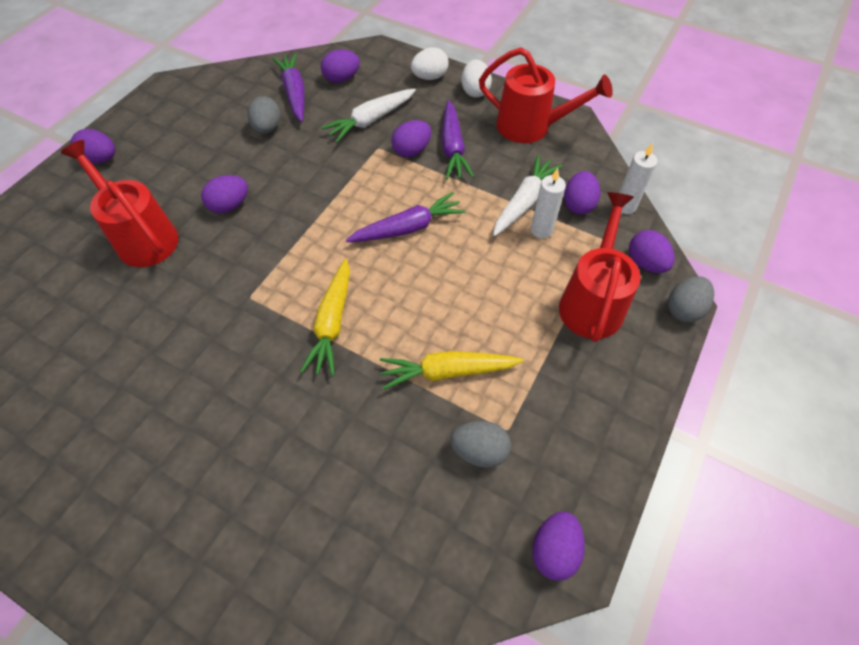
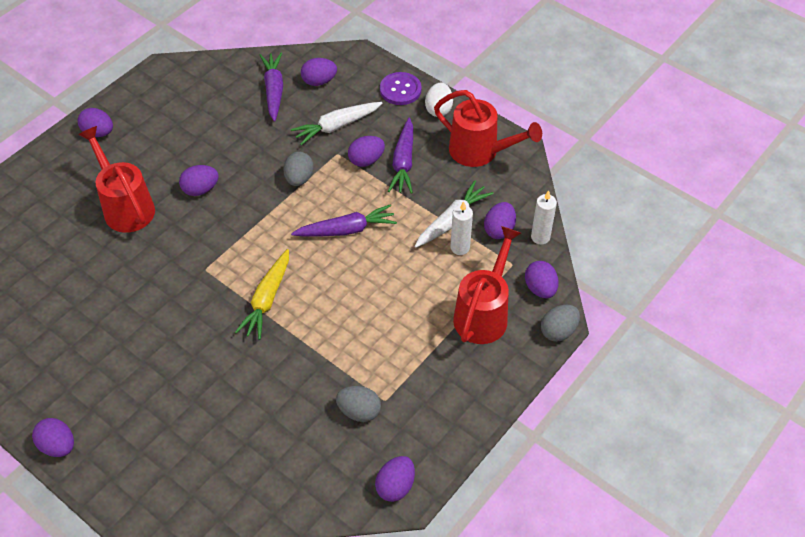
camera: 10 degrees right, 5 degrees down
grey egg [247,96,281,134] -> grey egg moved to [283,152,313,186]
yellow carrot [380,351,524,390] -> none
white egg [411,47,449,80] -> purple button [380,72,421,105]
none -> purple egg [32,418,74,457]

